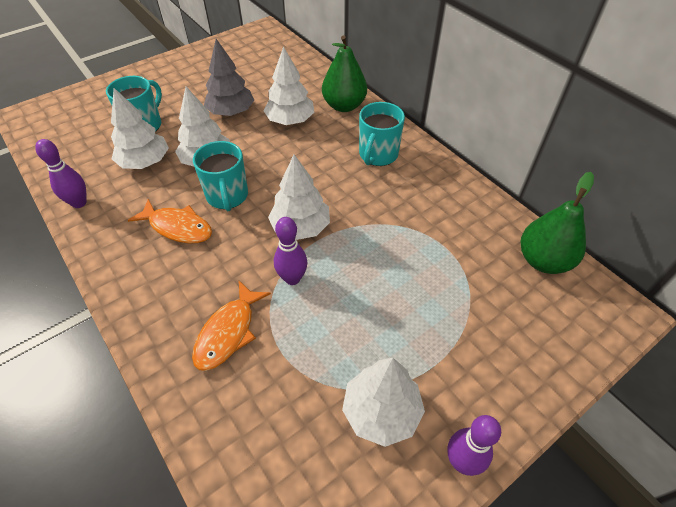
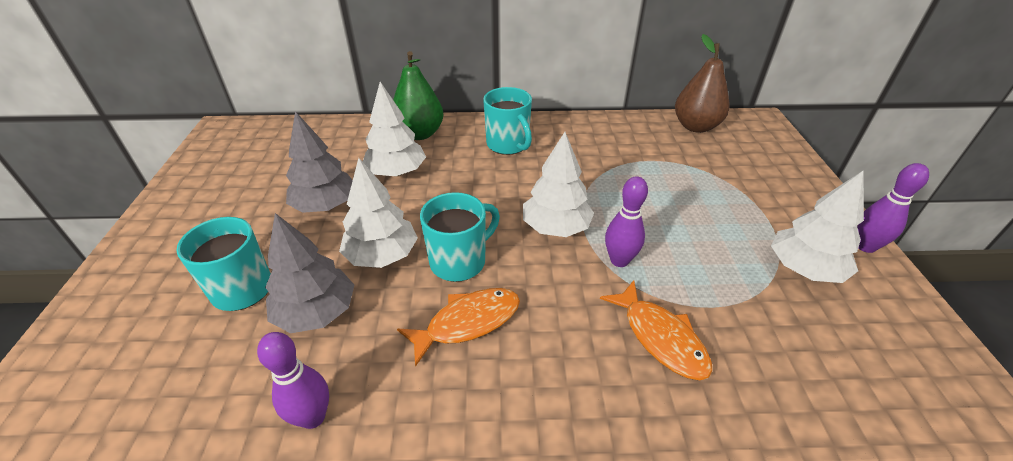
camera: 55 degrees left, 10 degrees down
white tree [111,88,169,169] -> grey tree [265,213,354,333]
turquoise mug [193,141,248,211] -> turquoise mug turned 60 degrees counterclockwise [420,192,500,282]
green pear [520,172,594,274] -> brown pear [675,34,730,133]

